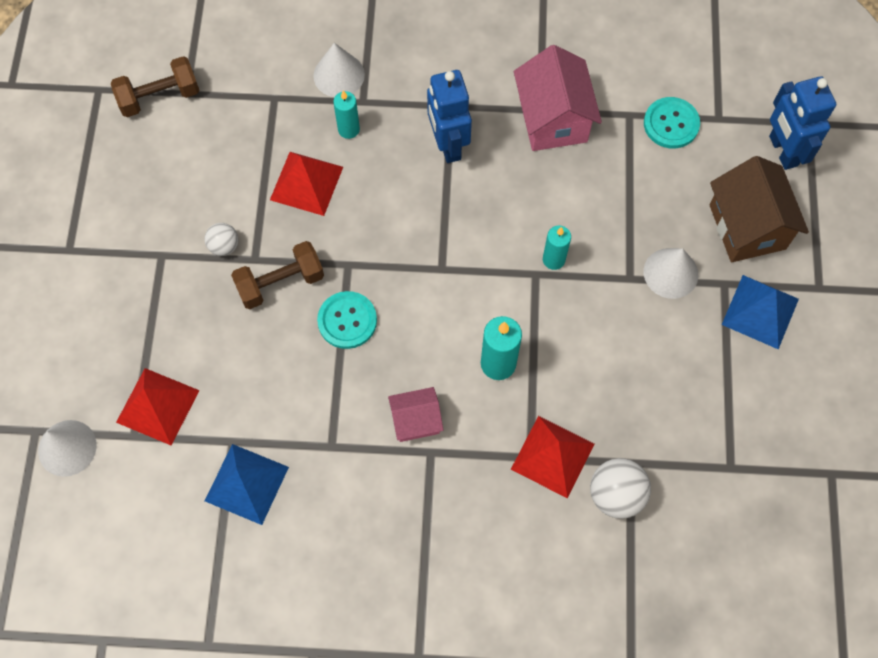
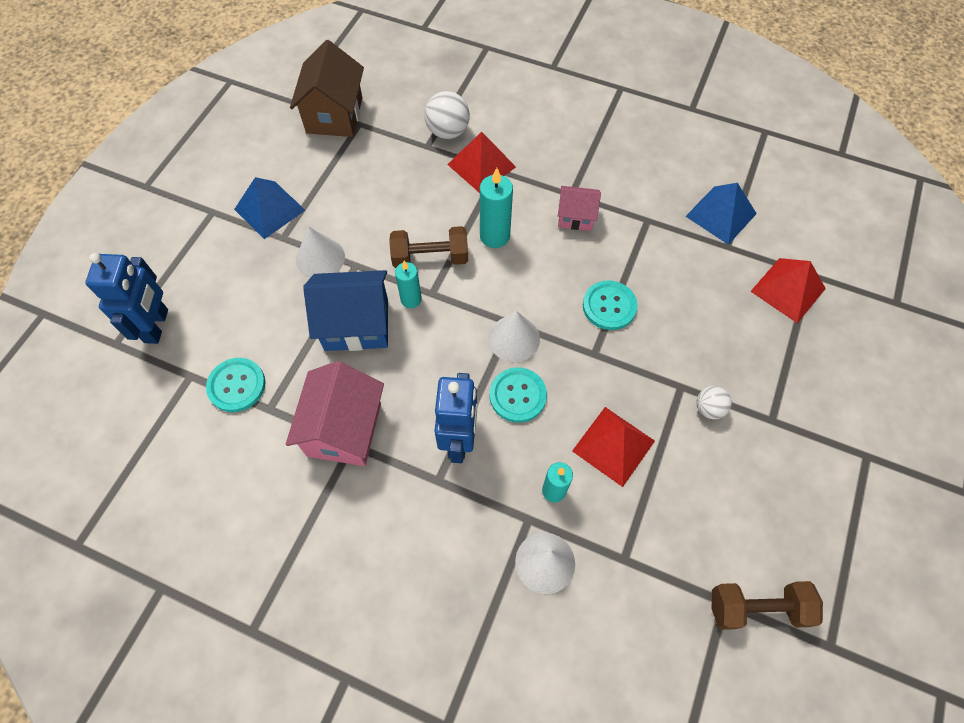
camera: 160 degrees left, 5 degrees down
white cone [38,420,97,477] -> white cone moved to [488,311,540,362]
brown dumbbell [231,241,324,309] -> brown dumbbell moved to [389,226,468,268]
brown house [710,156,809,262] -> brown house moved to [290,40,364,137]
none -> blue house [303,270,388,351]
none -> turquoise button [490,367,547,423]

